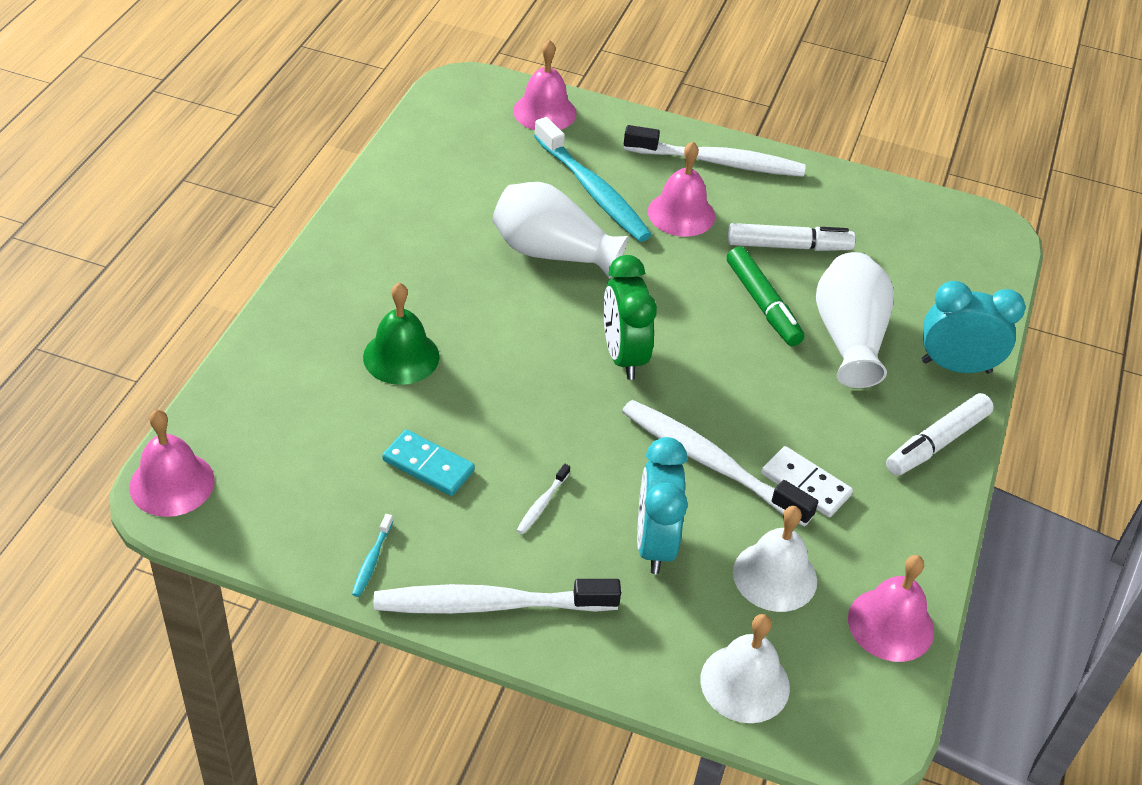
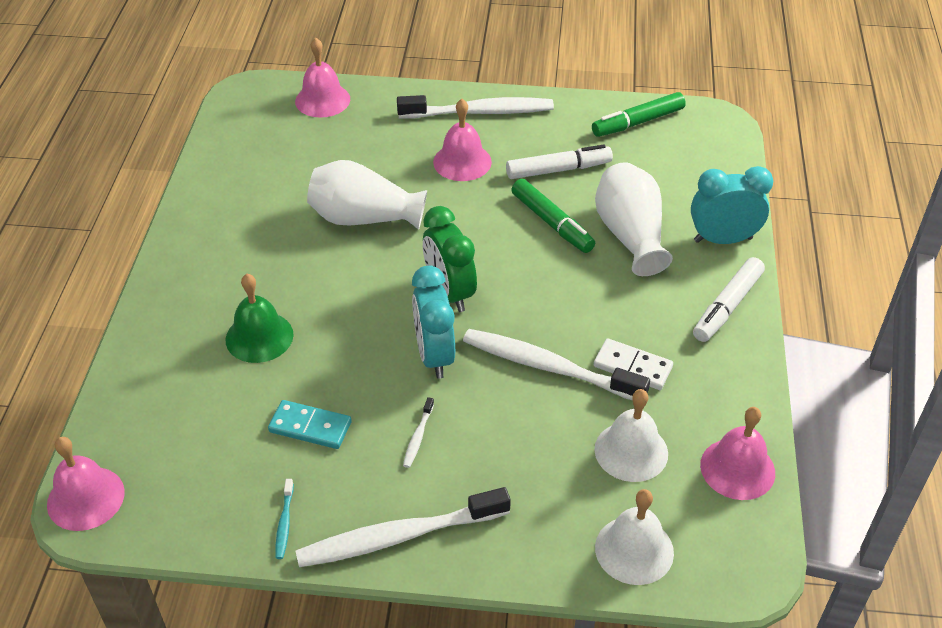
camera: 10 degrees left, 0 degrees up
turquoise toothbrush [534,117,652,242] -> none
turquoise clock [637,437,688,574] -> turquoise clock moved to [412,266,455,379]
none -> green marker [592,92,686,137]

